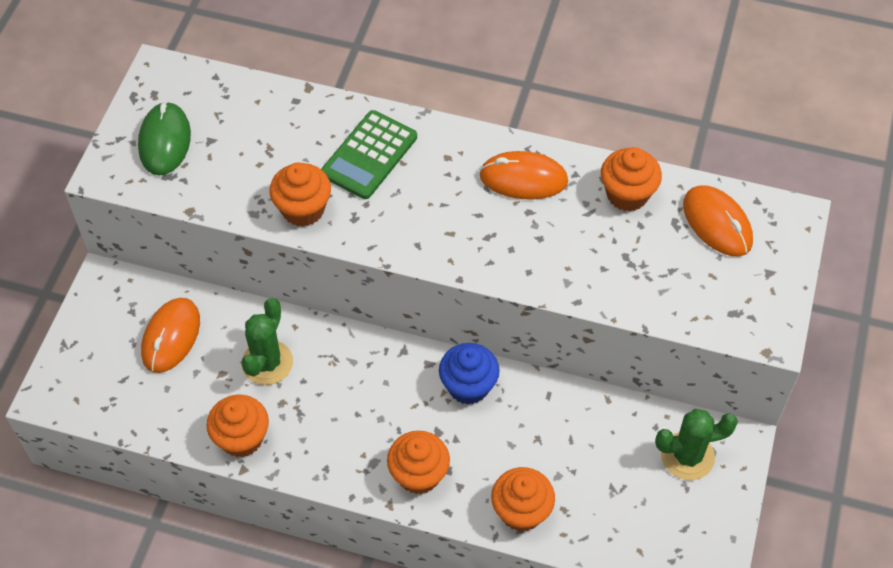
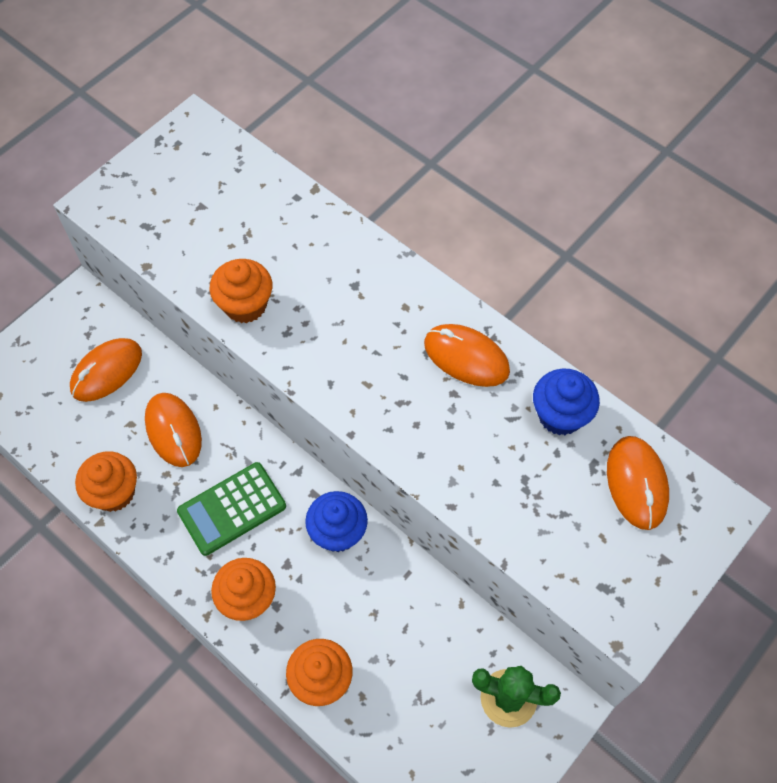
camera: 25 degrees right, 5 degrees up
green mouse [138,101,191,176] -> none
green cactus [242,298,293,385] -> orange mouse [145,393,202,467]
green calculator [321,110,417,199] -> green calculator moved to [177,462,286,556]
orange cupcake [601,147,662,212] -> blue cupcake [533,369,600,435]

